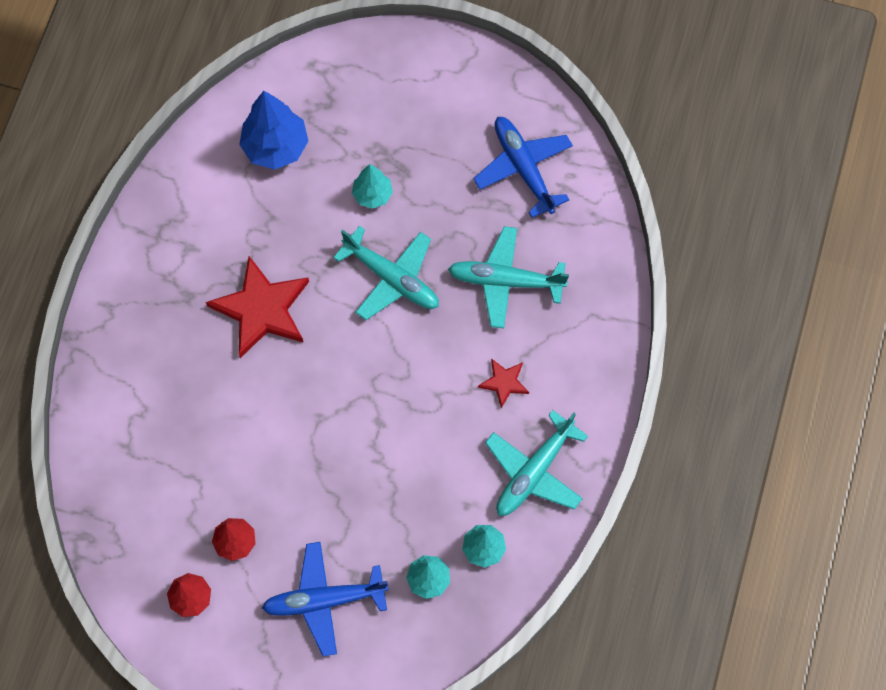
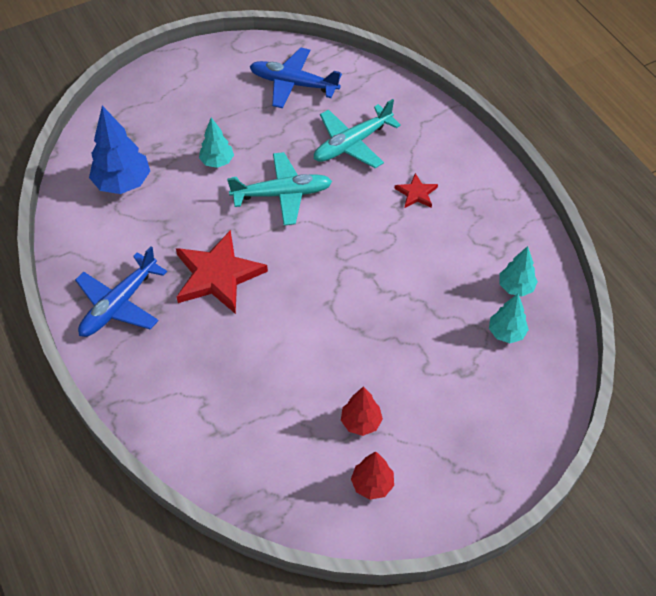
camera: 45 degrees left, 15 degrees down
blue plane [262,542,389,656] -> blue plane moved to [75,246,167,337]
turquoise plane [485,410,588,516] -> none

